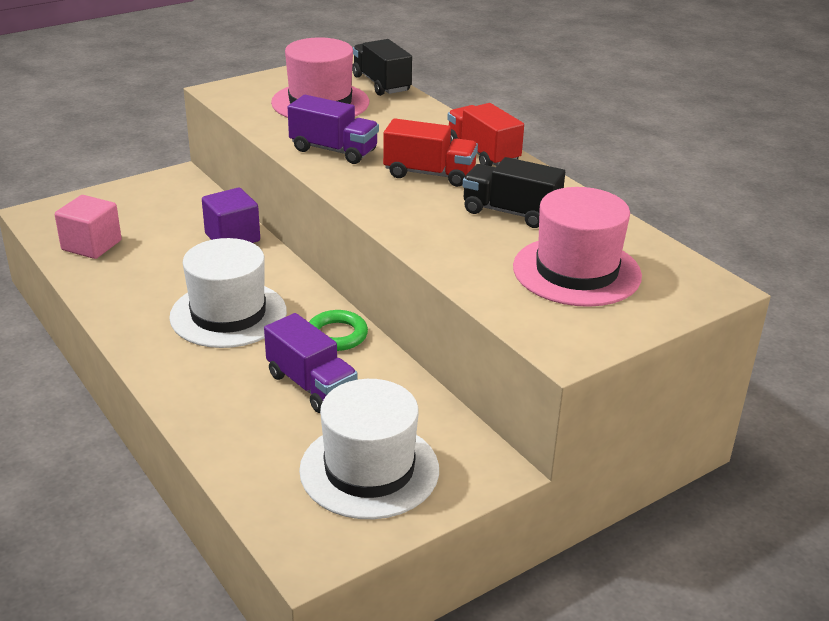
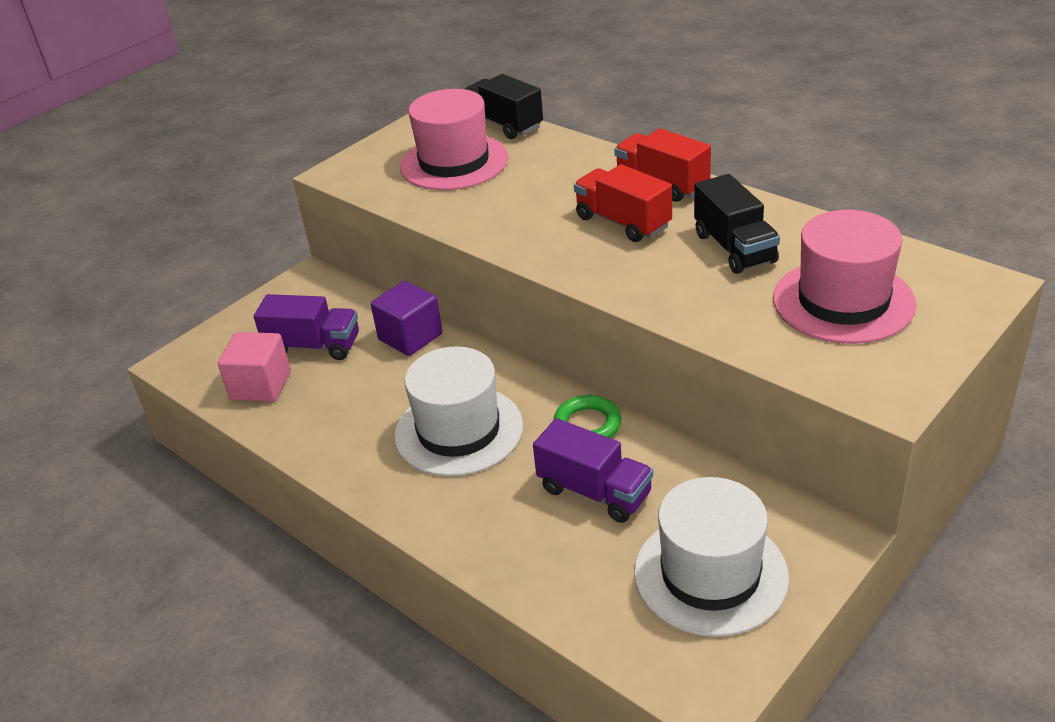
camera: 10 degrees left, 5 degrees up
purple truck [288,95,379,164] -> purple truck moved to [254,294,359,360]
red truck [383,118,478,187] -> red truck turned 135 degrees counterclockwise [574,164,672,242]
black truck [463,157,565,228] -> black truck turned 120 degrees counterclockwise [694,174,780,274]

